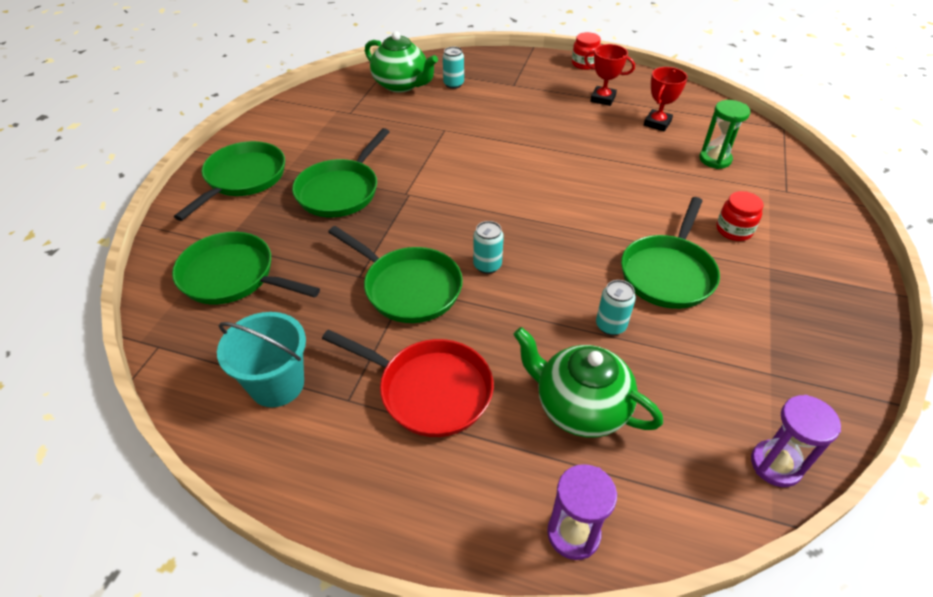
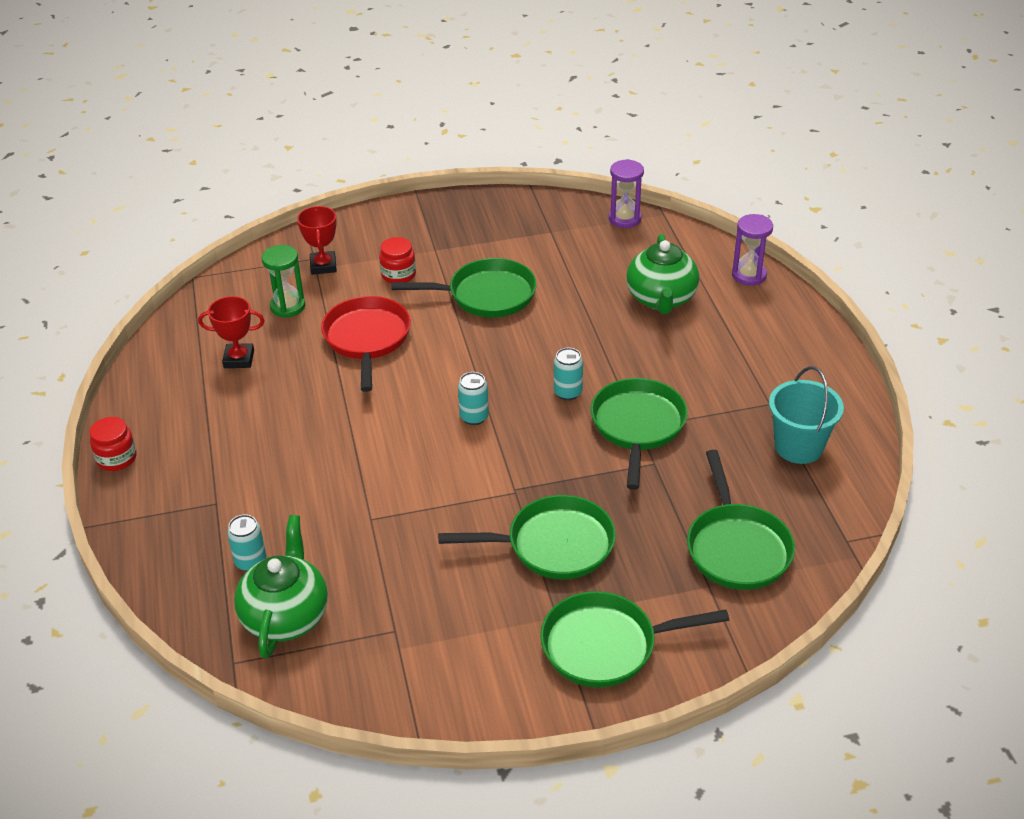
camera: 120 degrees left, 5 degrees down
red pan [322,329,494,437] -> red pan moved to [321,296,411,392]
red trophy [584,44,635,106] -> red trophy moved to [297,206,337,275]
turquoise can [596,280,636,335] -> turquoise can moved to [458,372,489,425]

